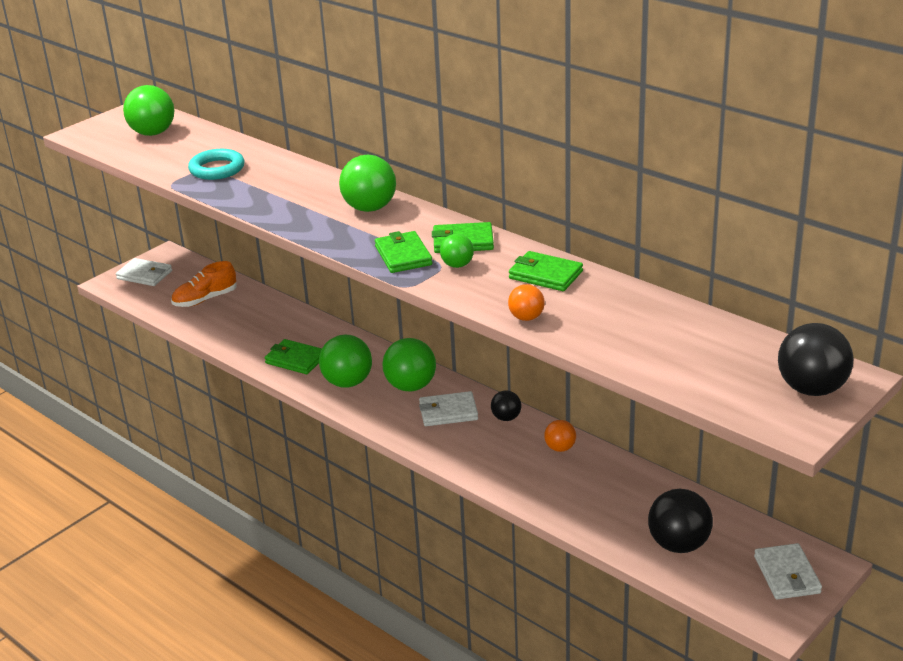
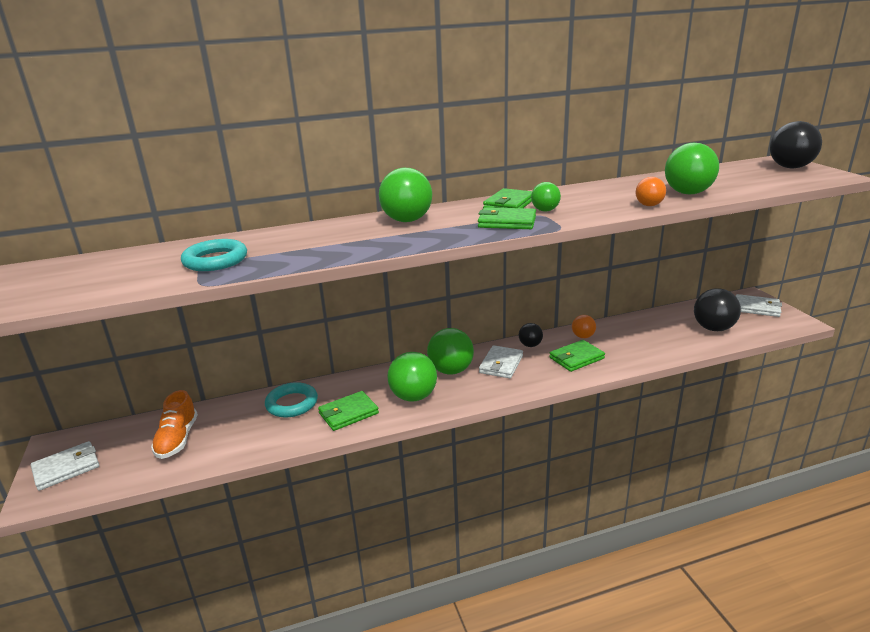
camera: 60 degrees left, 5 degrees down
green ball [123,85,174,136] -> green ball moved to [665,143,719,194]
green wallet [509,251,583,291] -> green wallet moved to [549,340,605,372]
none -> turquoise ring [265,382,318,418]

